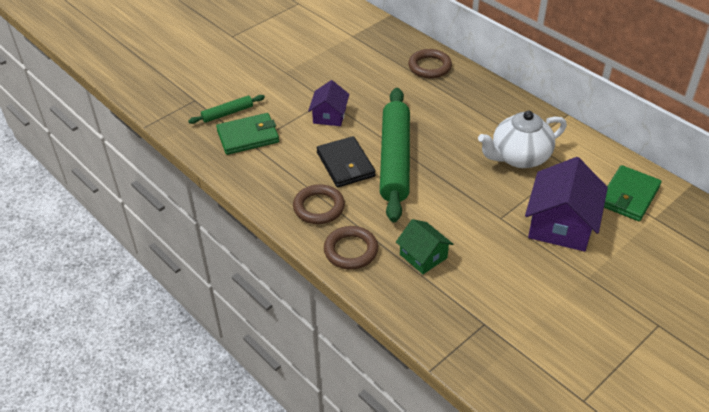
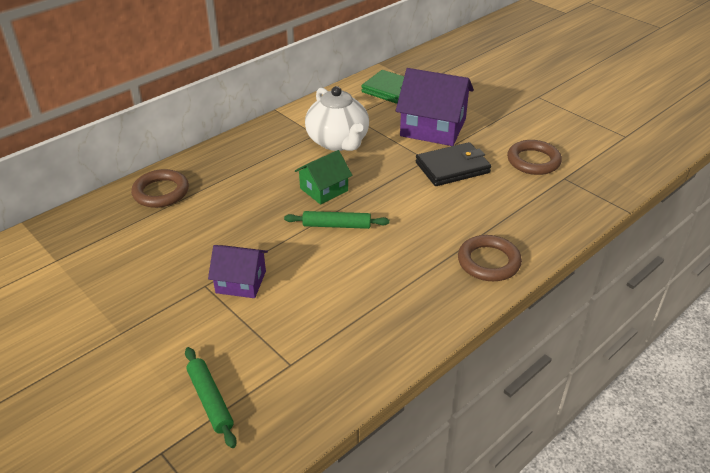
camera: 90 degrees left, 5 degrees down
green wallet [216,113,279,155] -> none
brown ring [293,184,345,224] -> brown ring moved to [507,140,562,175]
black wallet [317,136,376,187] -> black wallet moved to [416,142,491,186]
green rolling pin [380,88,410,222] -> green rolling pin [284,211,389,229], size x0.45
green house [396,219,453,274] -> green house moved to [295,150,353,204]

